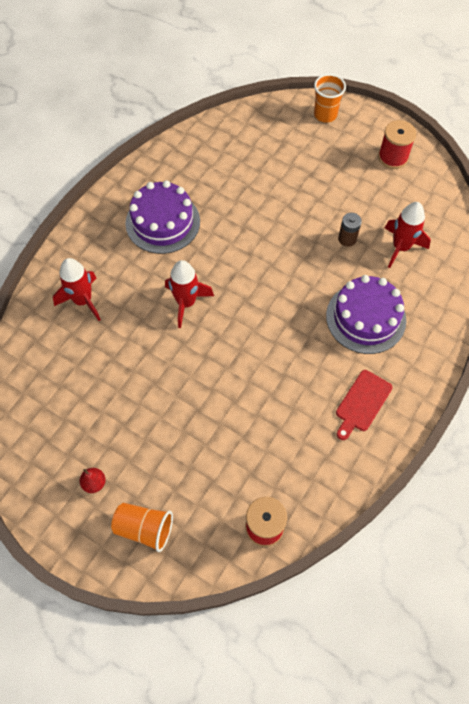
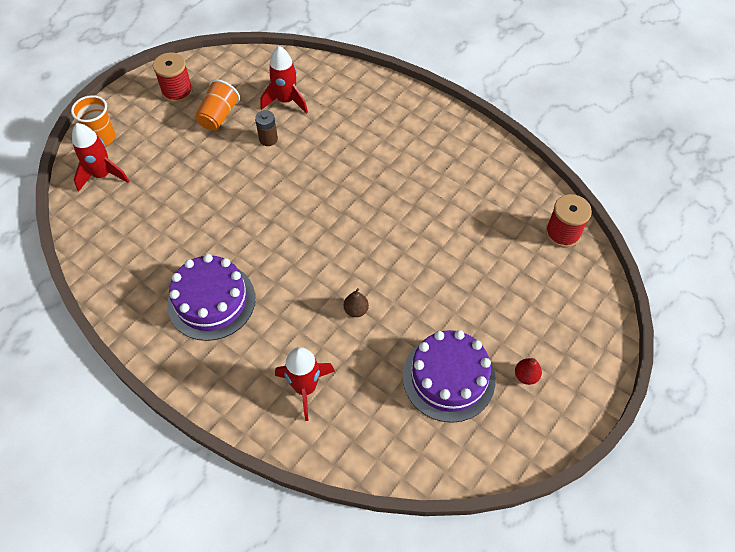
camera: 85 degrees left, 5 degrees down
orange cup [111,503,173,552] -> orange cup moved to [195,79,240,130]
red rocket [165,260,214,328] -> red rocket moved to [72,123,129,192]
purple cake [326,275,406,354] -> purple cake moved to [403,330,496,423]
red cutting board [336,370,392,440] -> none
none -> brown pear [344,288,369,317]

